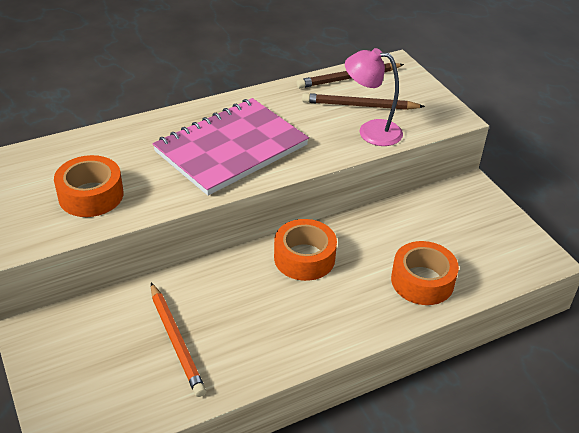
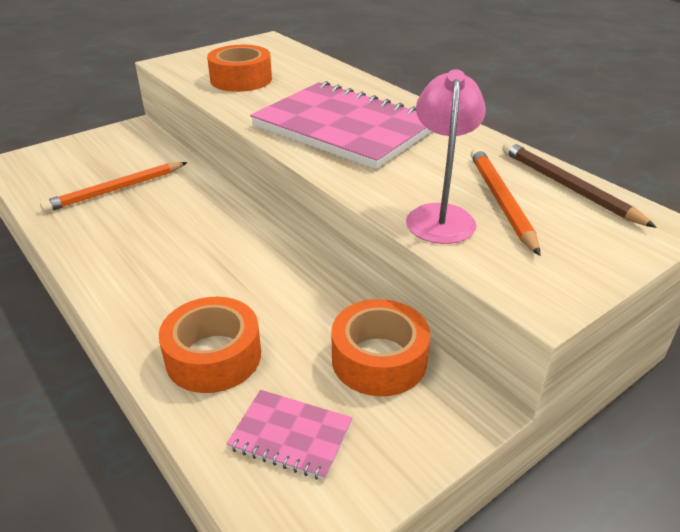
camera: 80 degrees right, 5 degrees down
orange tape [274,219,337,281] -> orange tape moved to [331,299,430,396]
brown pencil [302,93,425,110] -> orange pencil [471,148,541,256]
none -> pink notebook [226,390,352,481]

